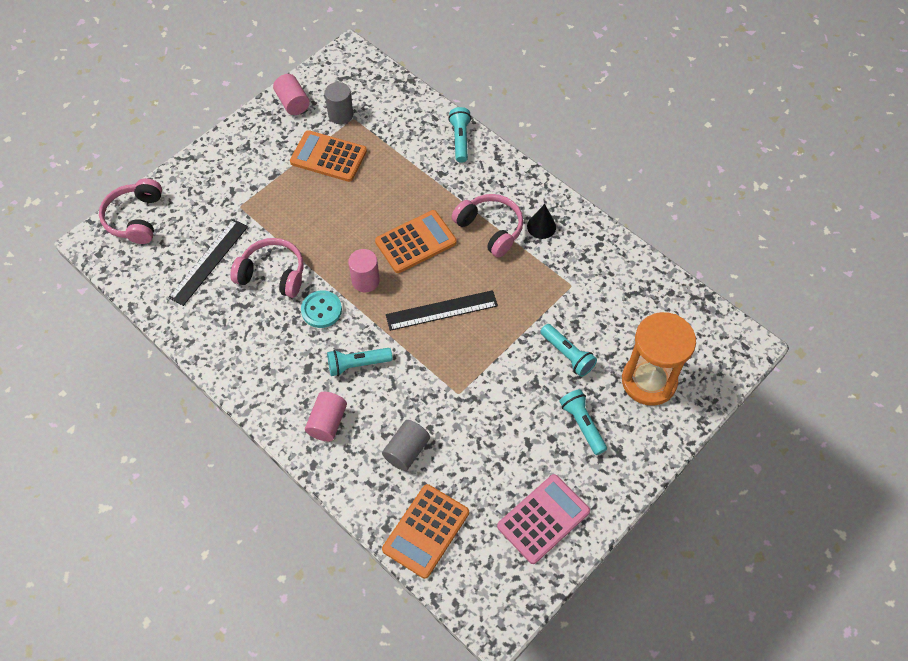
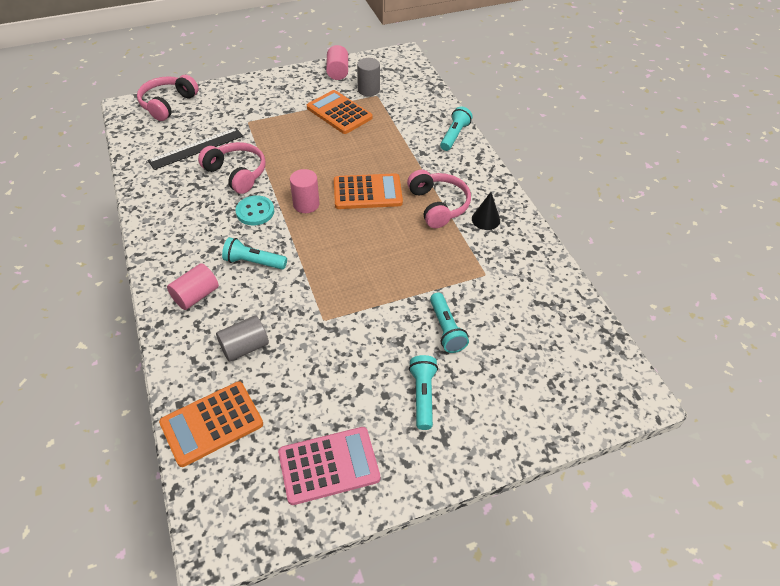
camera: 25 degrees right, 10 degrees down
black ruler [386,290,498,331] -> none
orange hourglass [622,312,696,406] -> none

